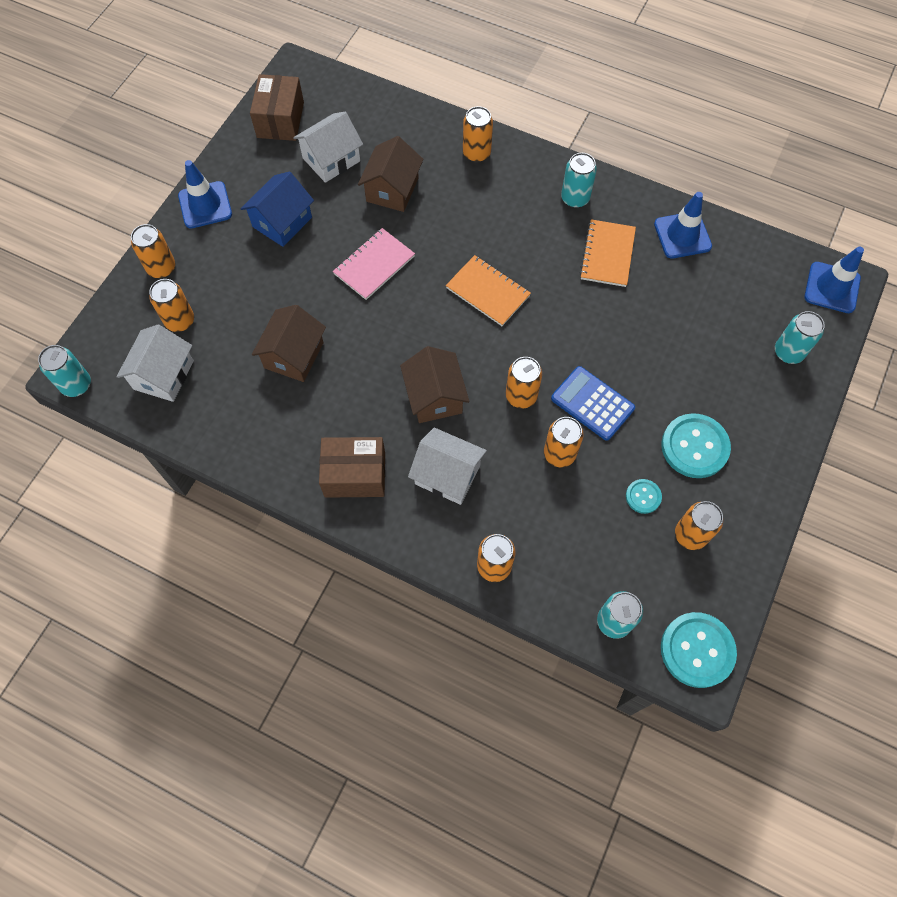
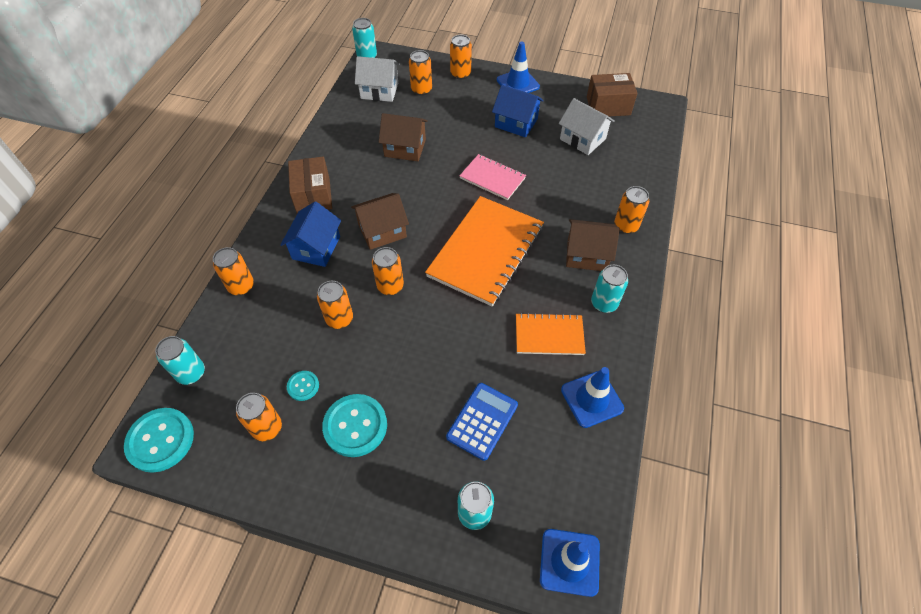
camera: 80 degrees right, 10 degrees down
brown house [358,136,424,212] -> brown house moved to [566,219,620,271]
white house [408,428,487,505] -> blue house [280,201,341,267]
orange notebook [446,255,531,326] -> orange notebook [425,196,544,306], size x1.85
blue calculator [551,366,635,440] -> blue calculator moved to [446,383,518,461]

